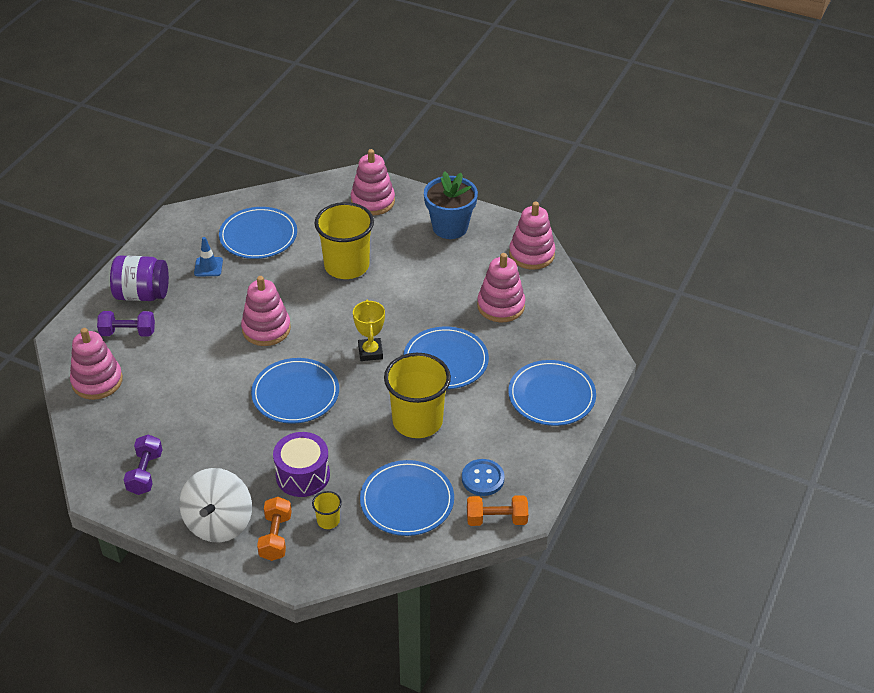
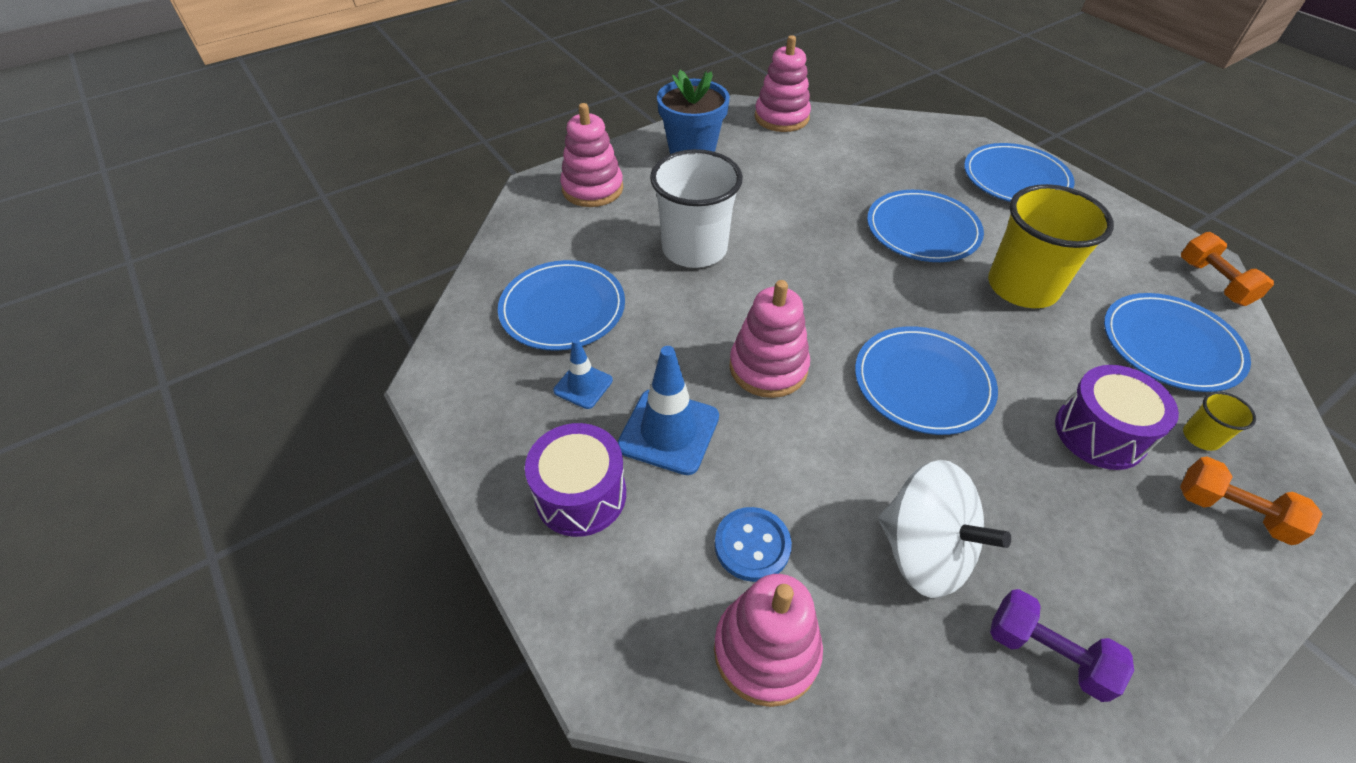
camera: 60 degrees left, 5 degrees up
purple dumbbell [97,311,155,337] -> none
purple jar [110,256,169,301] -> purple drum [525,423,626,537]
white spinning top [179,468,252,543] -> white spinning top moved to [878,460,1011,598]
yellow cup [314,202,374,279] -> white cup [650,149,743,268]
yellow trophy [353,300,385,361] -> none
blue button [462,459,505,496] -> blue button moved to [715,507,792,582]
orange dumbbell [467,495,528,526] -> orange dumbbell turned 45 degrees counterclockwise [1181,232,1274,306]
pink stacking toy [477,253,525,322] -> none
none -> blue traffic cone [618,346,719,475]

